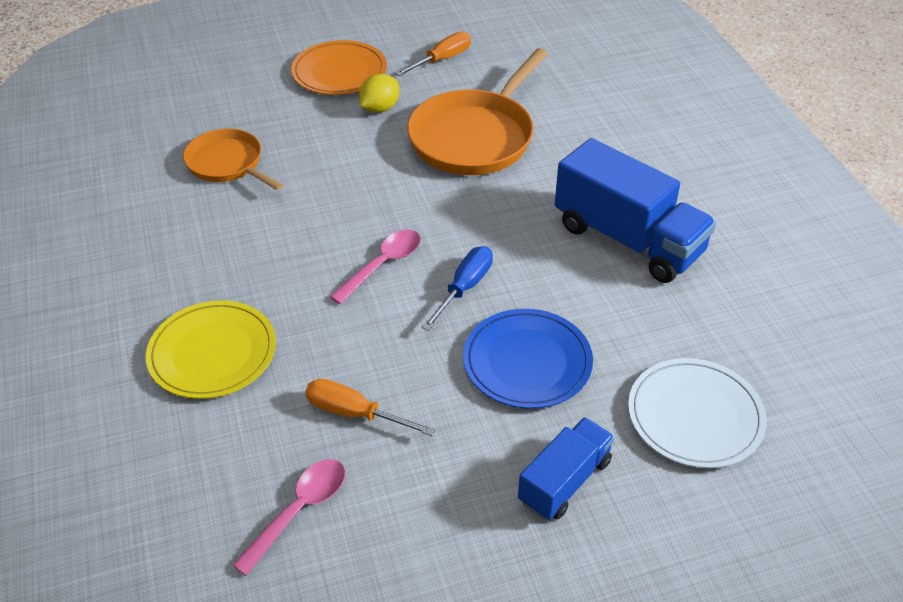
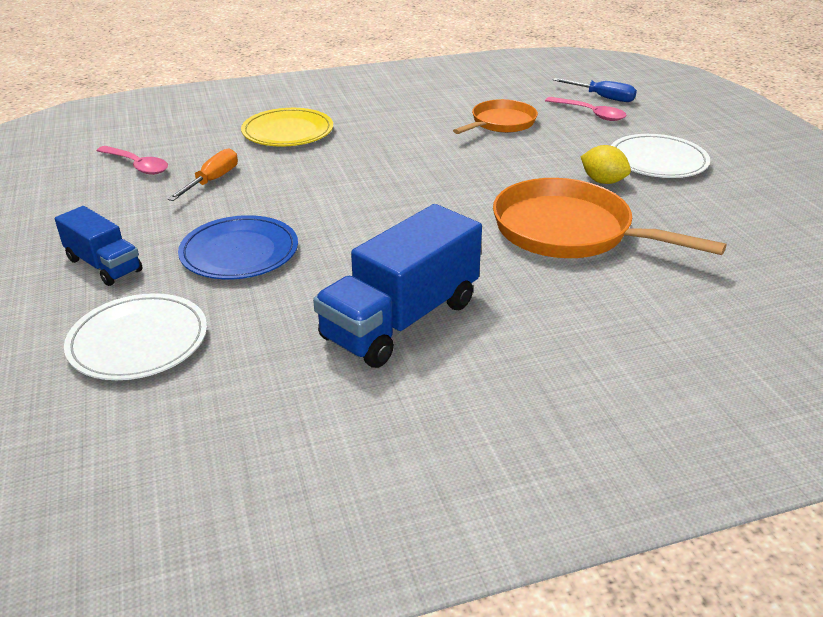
camera: 90 degrees right, 10 degrees down
orange plate [291,40,387,95] -> white plate [611,134,710,178]
pink spoon [330,230,421,304] -> pink spoon moved to [545,97,627,121]
orange screwdriver [395,31,471,76] -> none
blue screwdriver [422,246,493,331] -> blue screwdriver moved to [553,78,637,102]

